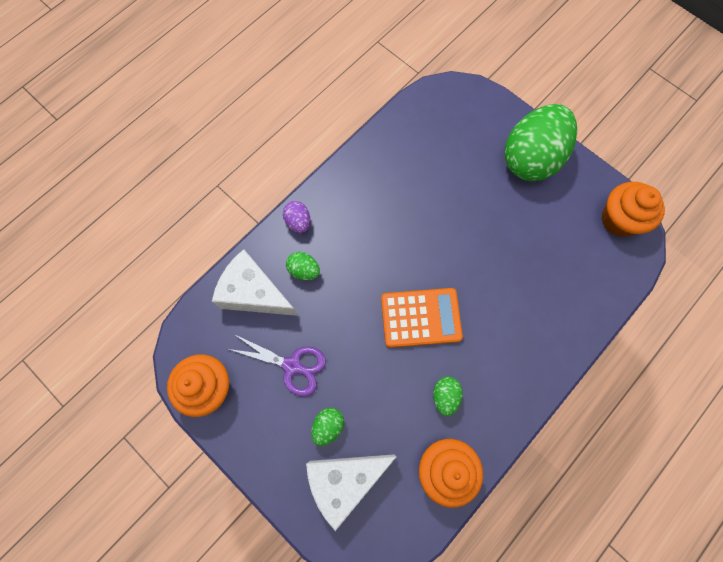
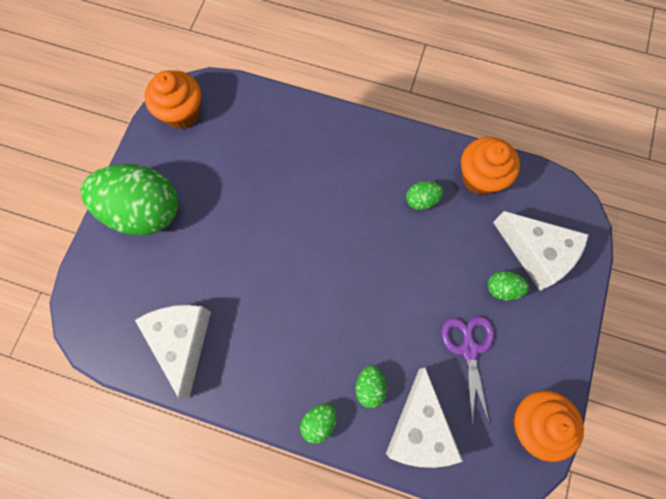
camera: 115 degrees left, 0 degrees up
purple egg [283,201,310,233] -> green egg [300,403,337,444]
orange calculator [381,288,463,348] -> none
none -> white cheese [135,305,211,399]

